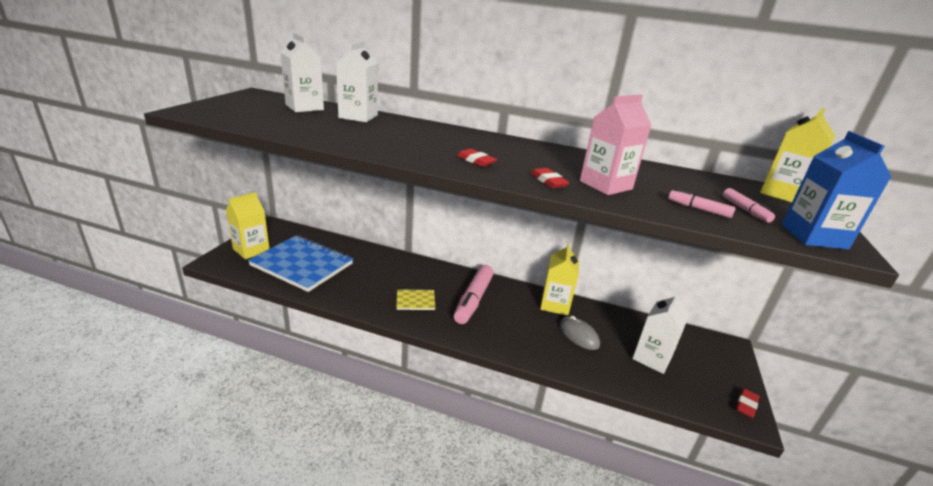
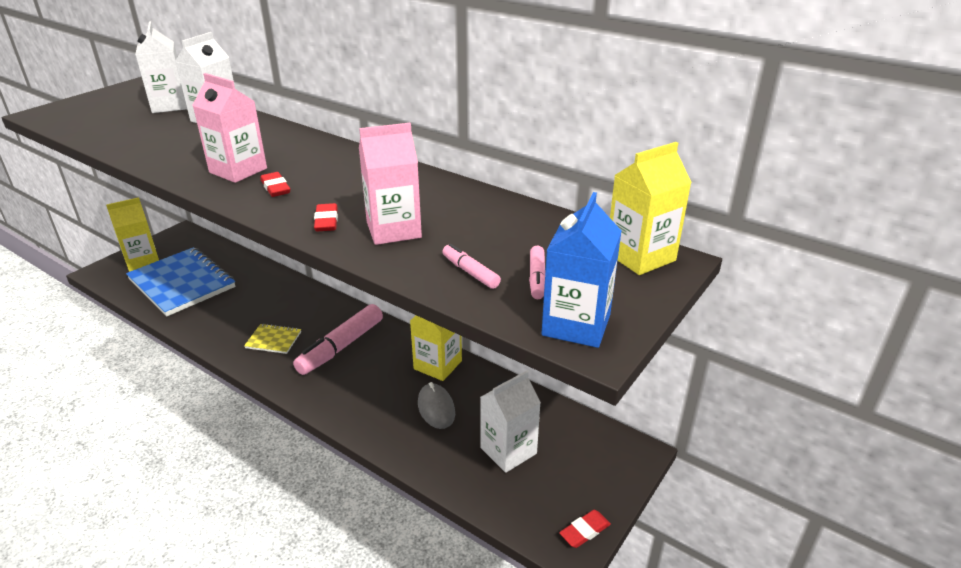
camera: 20 degrees right, 5 degrees up
none -> pink carton [193,73,267,183]

